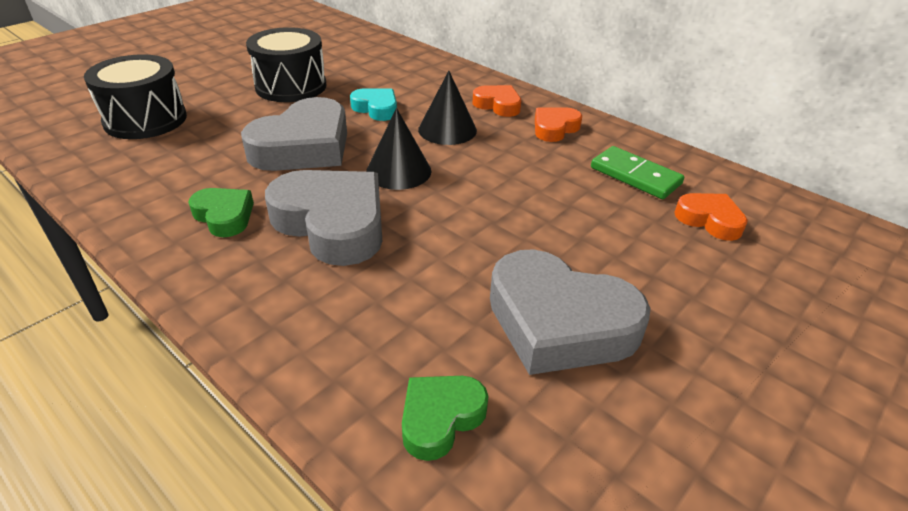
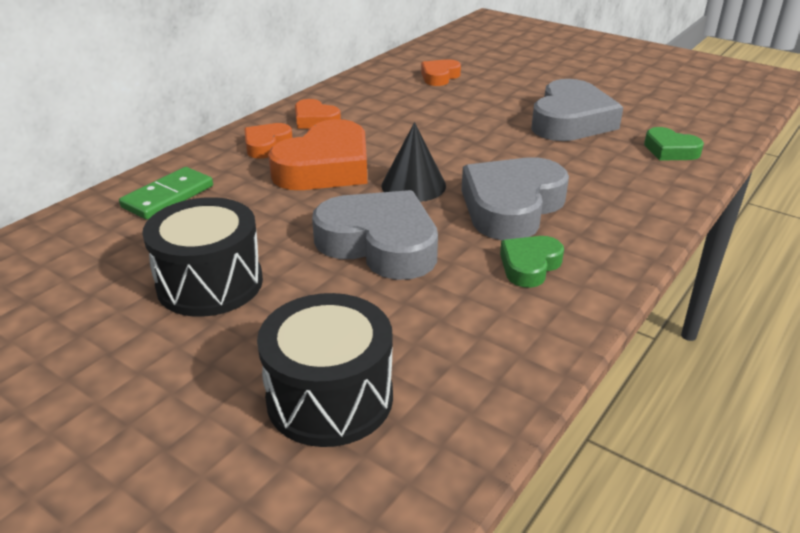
camera: 95 degrees left, 5 degrees down
turquoise heart [350,88,397,121] -> none
black cone [418,71,477,145] -> orange heart [268,119,367,190]
green domino [591,146,684,199] -> green domino moved to [119,167,213,220]

